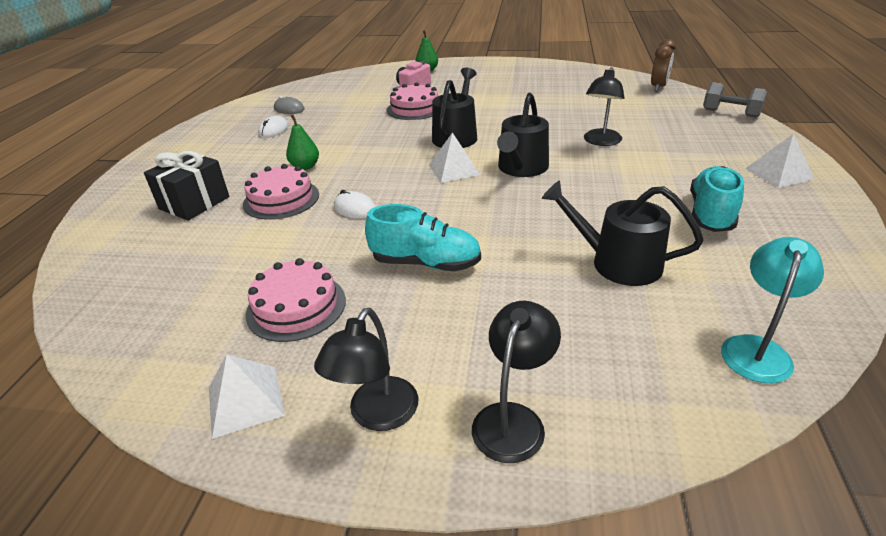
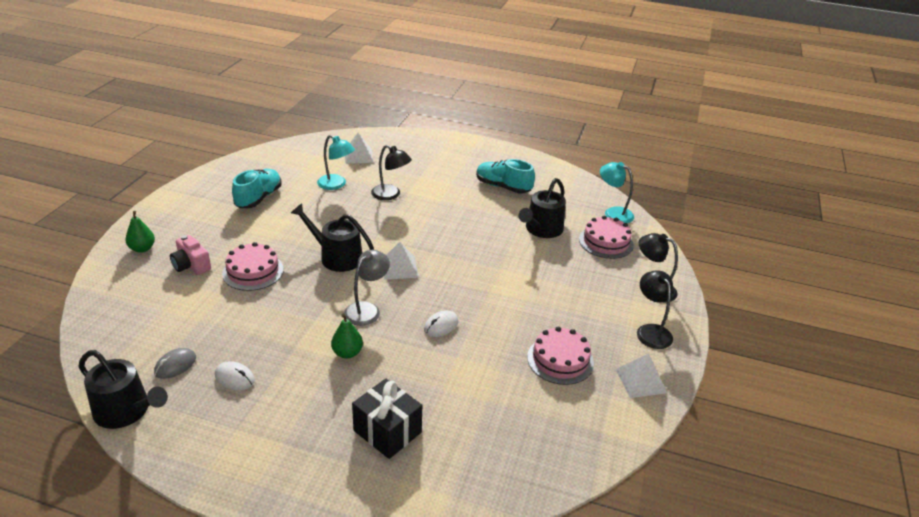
camera: 85 degrees left, 0 degrees up
pink cake [243,164,319,220] -> pink cake moved to [579,216,634,259]
black lamp [314,308,418,431] -> black lamp turned 135 degrees counterclockwise [637,270,673,349]
turquoise shoe [365,204,481,271] -> turquoise shoe moved to [232,169,282,208]
black watering can [497,93,549,177] -> black watering can moved to [78,350,168,429]
brown clock [651,39,676,92] -> none
grey dumbbell [703,82,767,118] -> none
white pyramid [745,134,814,188] -> white pyramid moved to [345,133,373,164]
none -> turquoise lamp [317,135,355,190]
none -> grey lamp [344,250,390,326]

